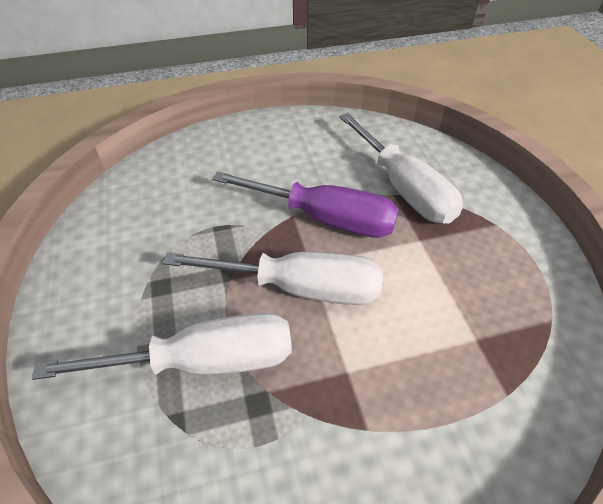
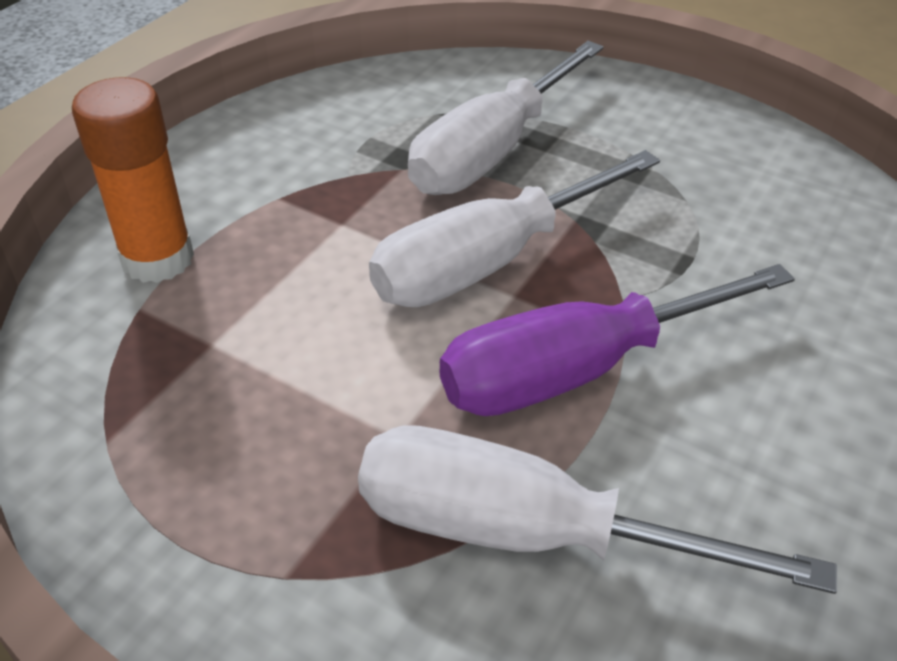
camera: 135 degrees right, 5 degrees down
none -> orange glue stick [72,77,194,283]

